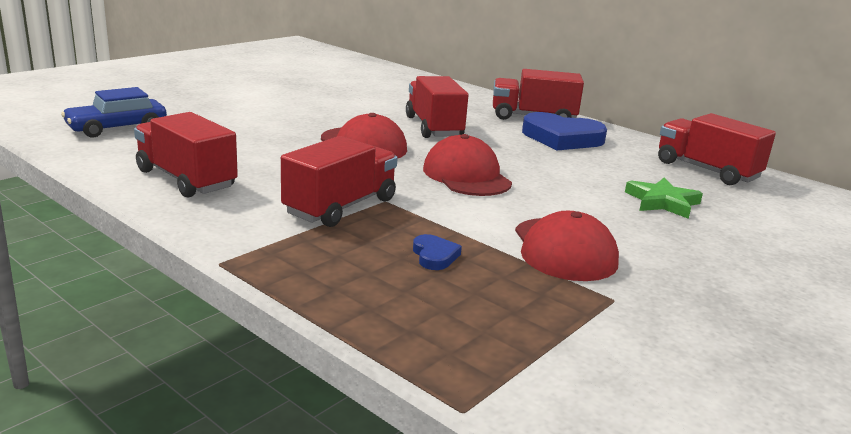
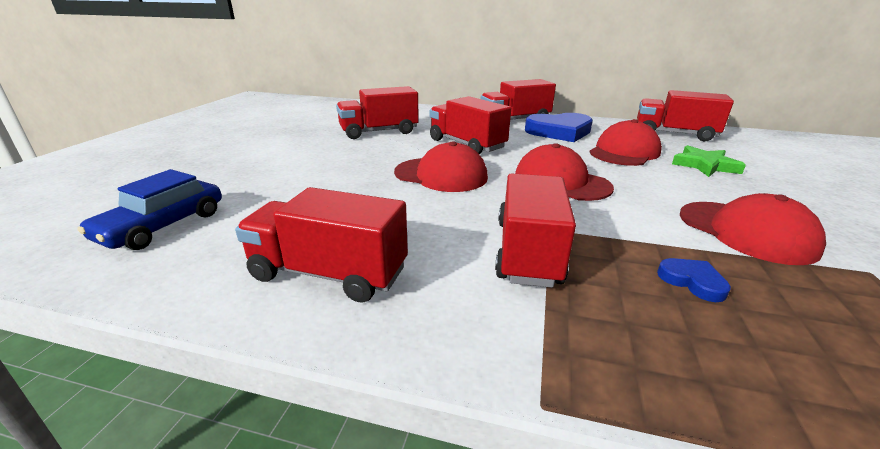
camera: 25 degrees left, 5 degrees up
none -> red truck [336,86,419,139]
none -> red cap [589,119,662,166]

